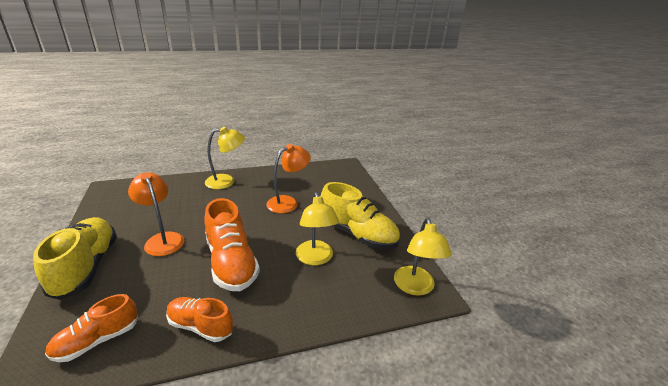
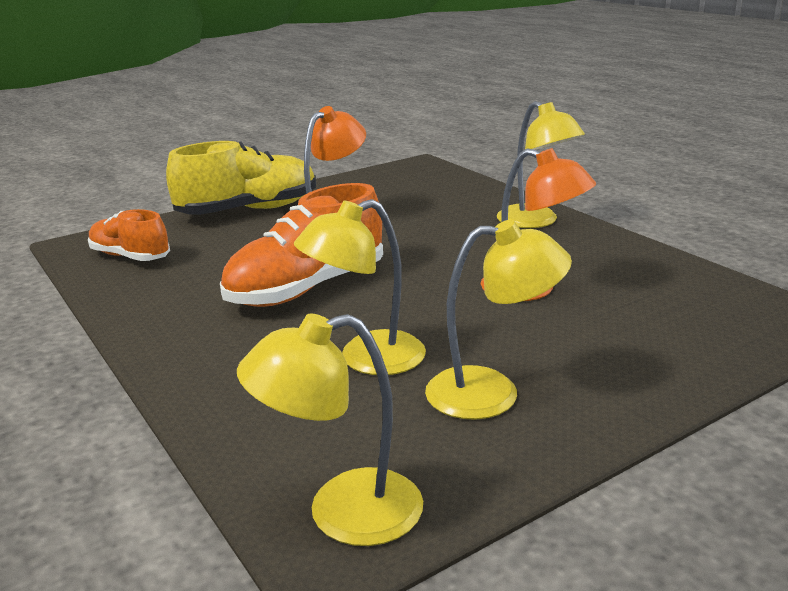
camera: 75 degrees right, 5 degrees down
orange shoe [166,297,233,342] -> none
yellow shoe [321,182,400,249] -> yellow lamp [425,220,572,420]

